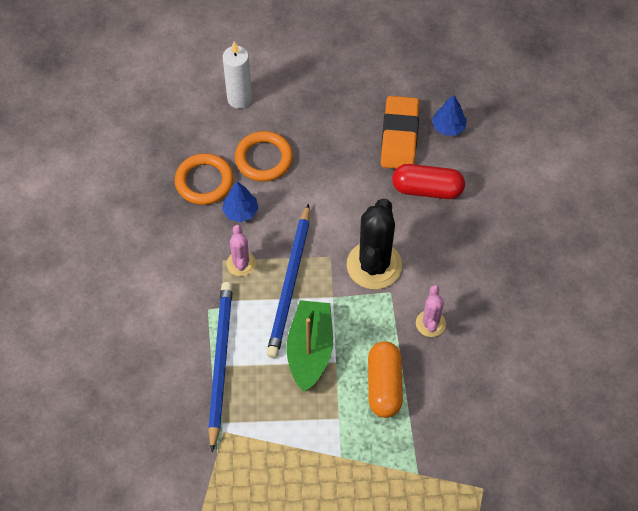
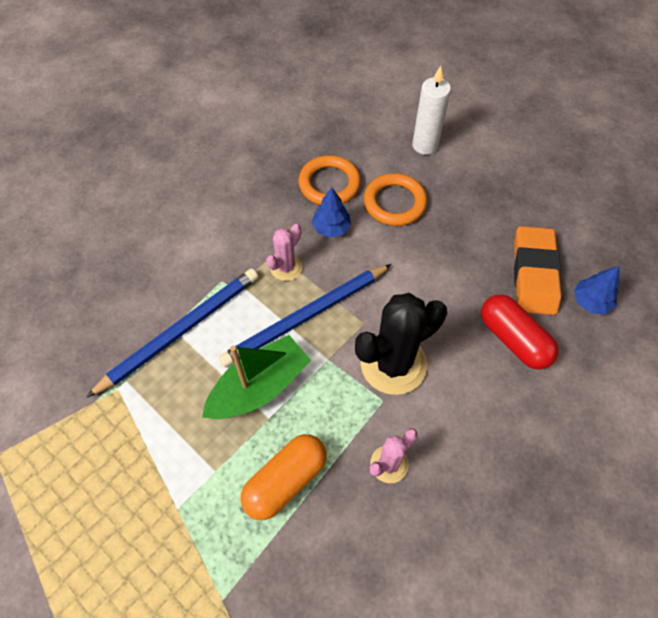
camera: 45 degrees right, 0 degrees up
orange eraser [381,96,419,169] -> orange eraser turned 45 degrees counterclockwise [514,226,561,315]

